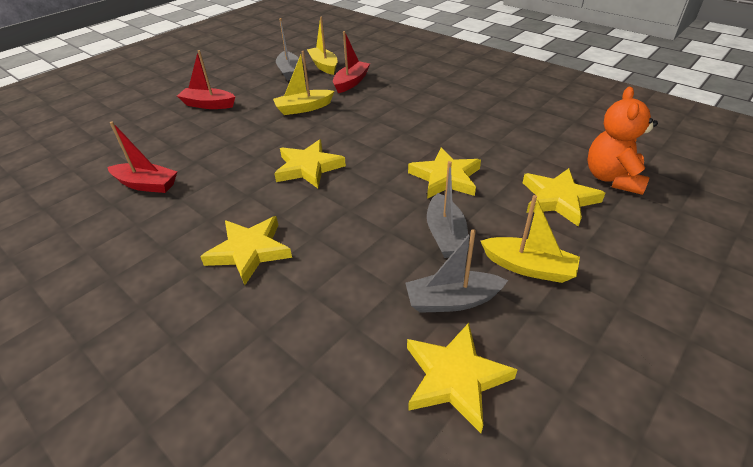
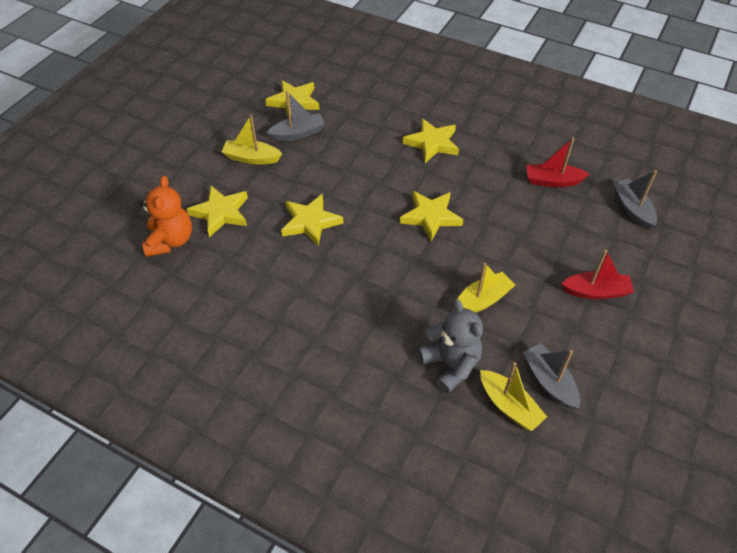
camera: 165 degrees right, 10 degrees up
red boat [333,31,370,93] -> grey teddy bear [418,299,483,394]
grey boat [427,161,469,258] -> grey boat moved to [613,170,657,229]

